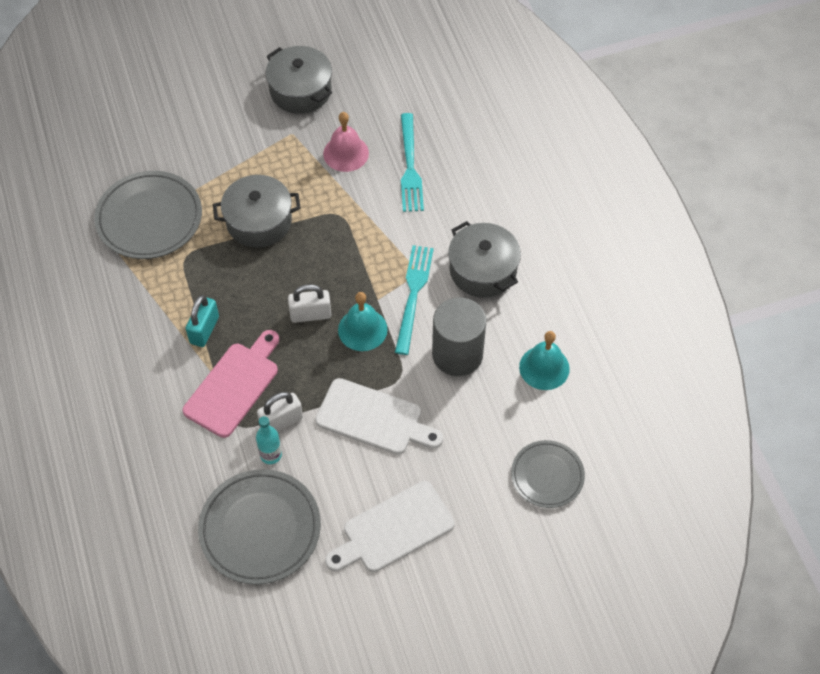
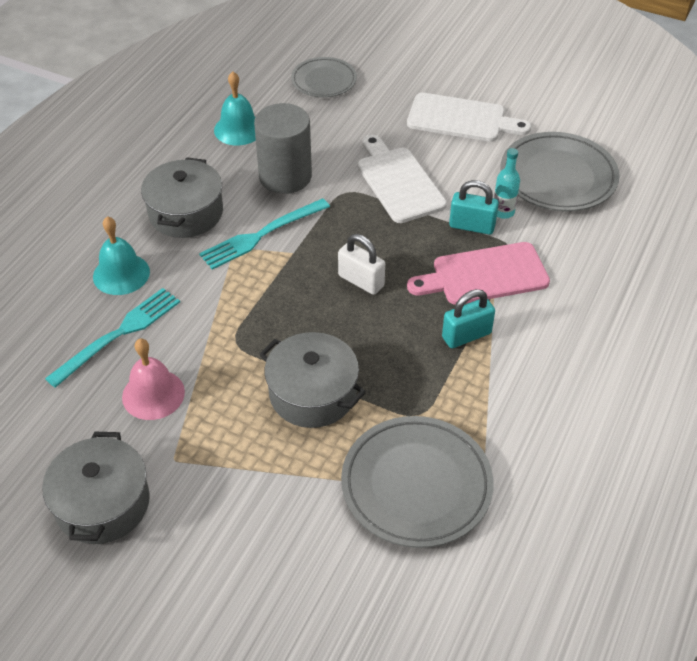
camera: 135 degrees left, 10 degrees down
white padlock [257,392,303,432] -> turquoise padlock [449,180,499,235]
turquoise bell [338,292,387,351] -> turquoise bell moved to [93,216,150,295]

